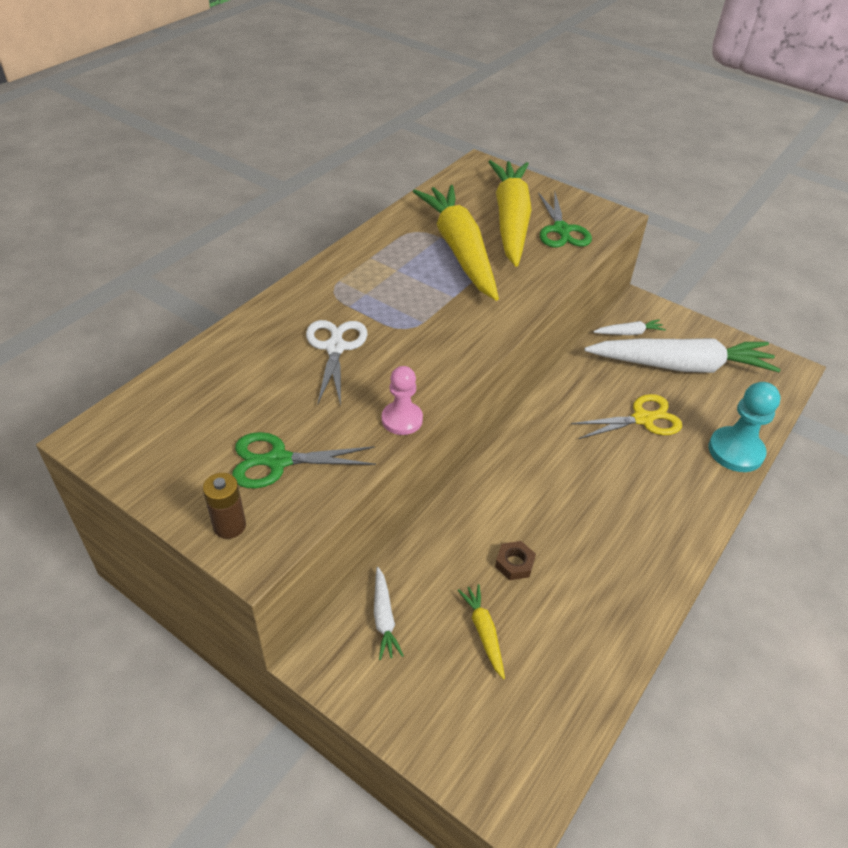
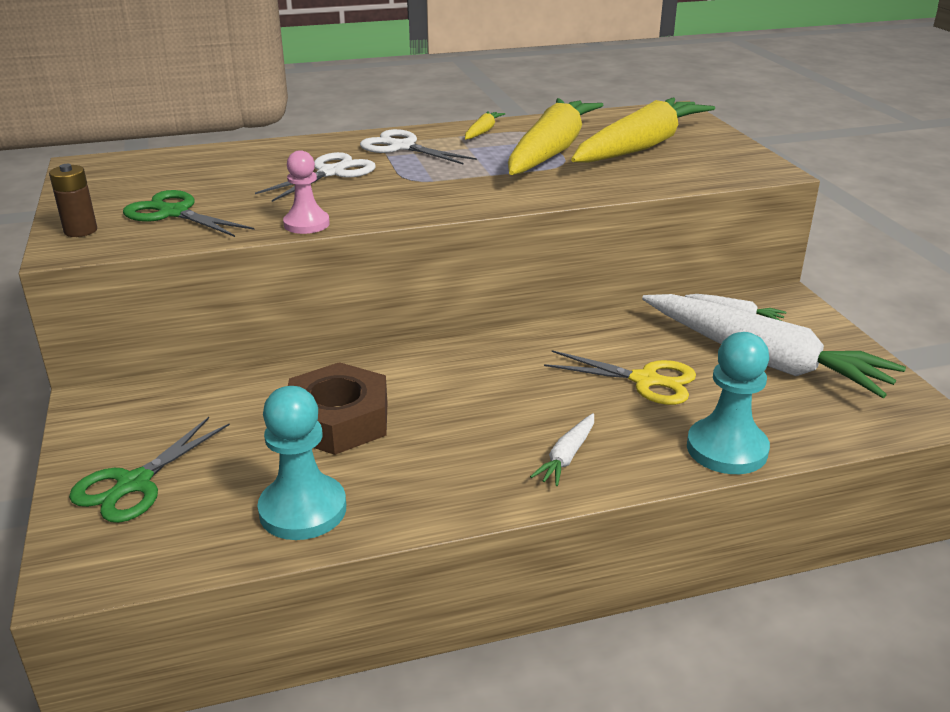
camera: 40 degrees right, 15 degrees down
white carrot [374,567,404,660] -> white carrot moved to [530,413,594,486]
yellow carrot [458,584,505,679] -> yellow carrot moved to [465,111,505,139]
brown nut [495,541,536,580] -> brown nut [288,362,387,455], size x2.24
green scissors [538,192,592,248] -> green scissors moved to [69,417,230,523]
none -> turquoise pawn [257,386,346,540]
none -> white scissors [360,129,477,165]

